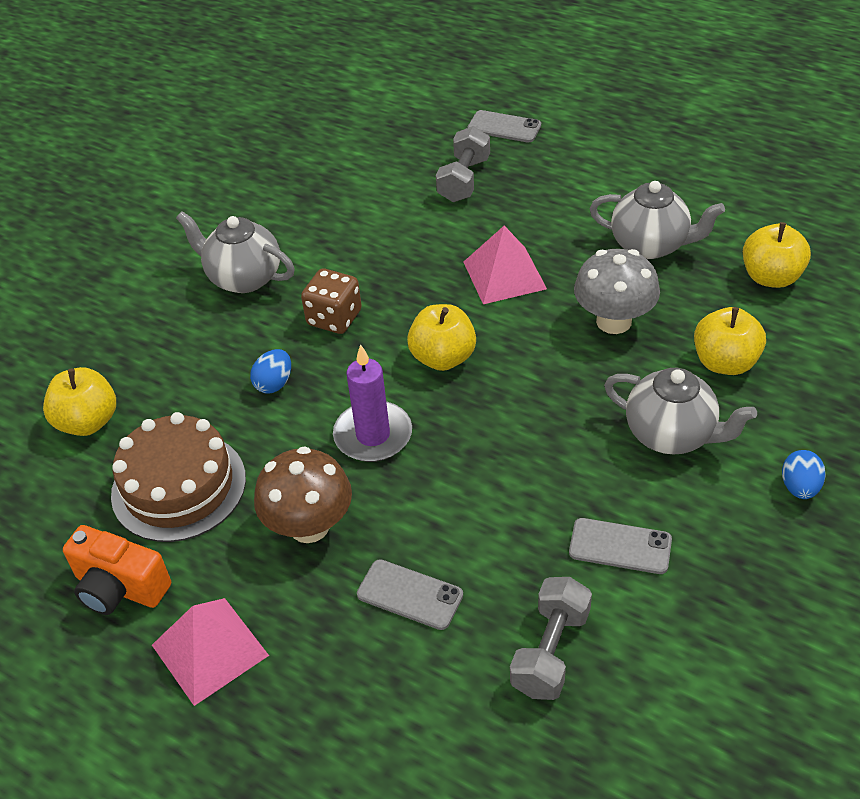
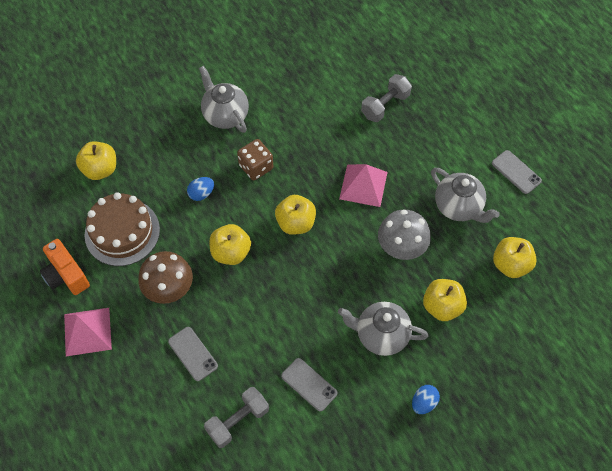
camera: 25 degrees right, 15 degrees up
purple candle [333,344,412,462] -> yellow apple [209,224,251,265]
grey phone [468,110,541,143] -> grey phone moved to [492,150,542,194]
grey teapot [604,368,757,454] -> grey teapot turned 135 degrees clockwise [338,302,429,356]

